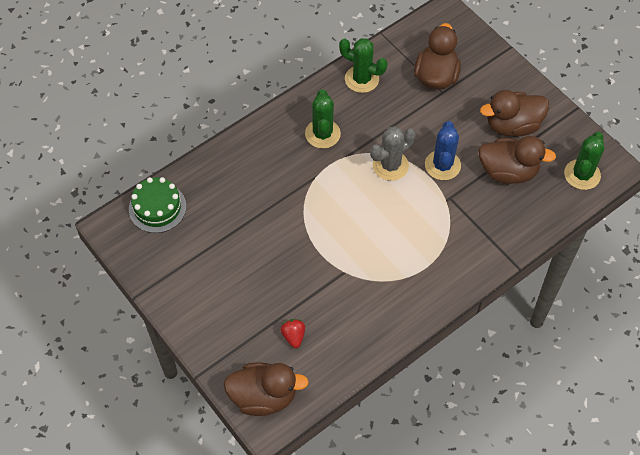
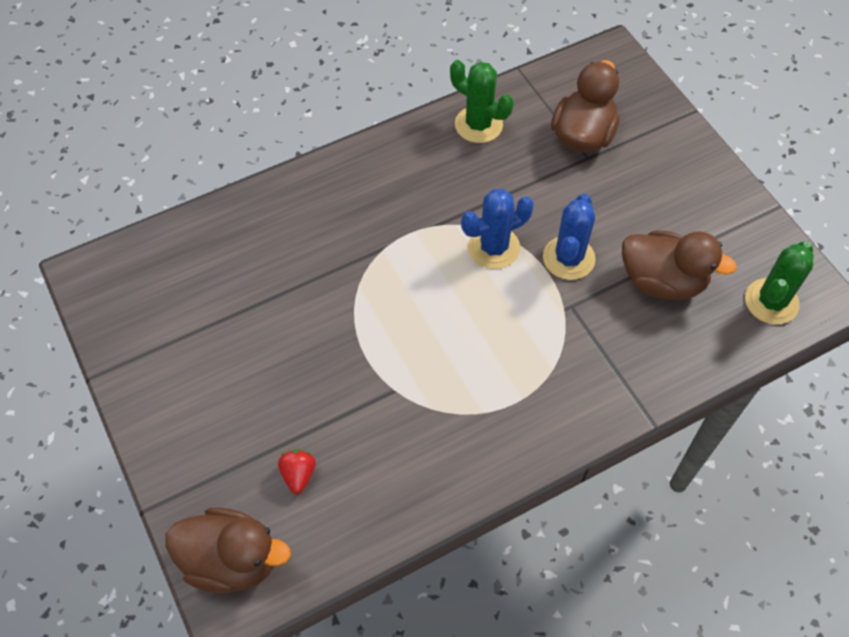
camera: 10 degrees right, 0 degrees up
green cake [129,177,186,233] -> none
green cactus [305,89,341,149] -> none
grey cactus [370,126,416,181] -> blue cactus [461,189,534,269]
brown duck [480,90,549,137] -> none

